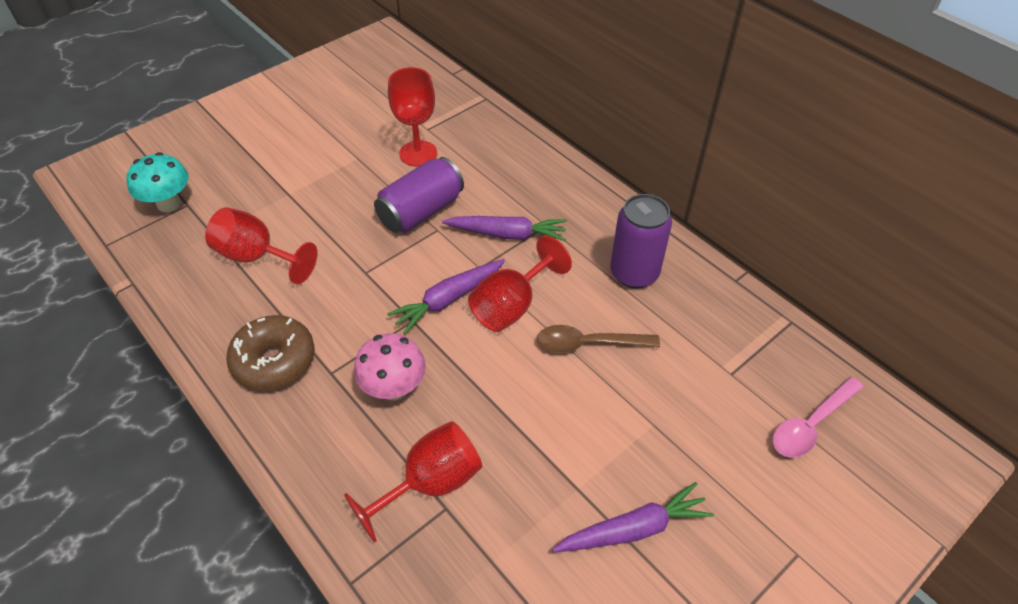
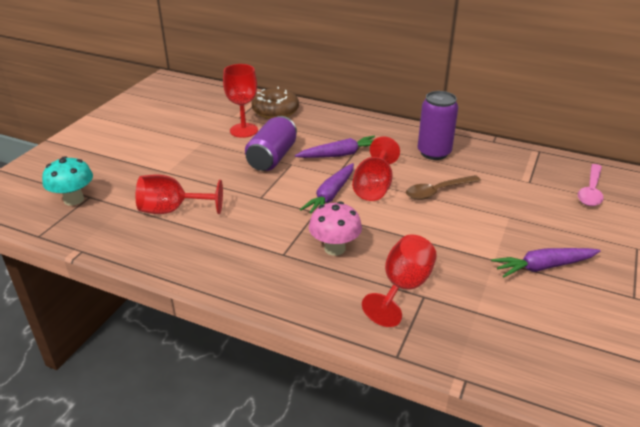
camera: 25 degrees left, 15 degrees down
brown donut [226,315,315,391] -> brown donut moved to [251,87,299,119]
purple carrot [552,482,714,552] -> purple carrot turned 150 degrees counterclockwise [491,248,601,278]

